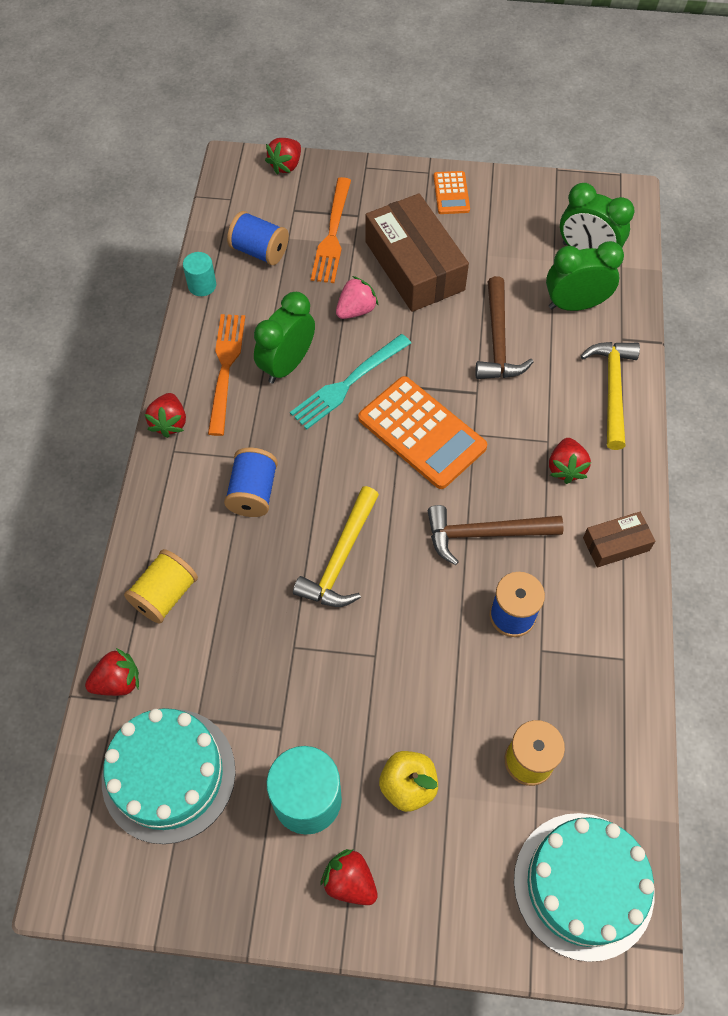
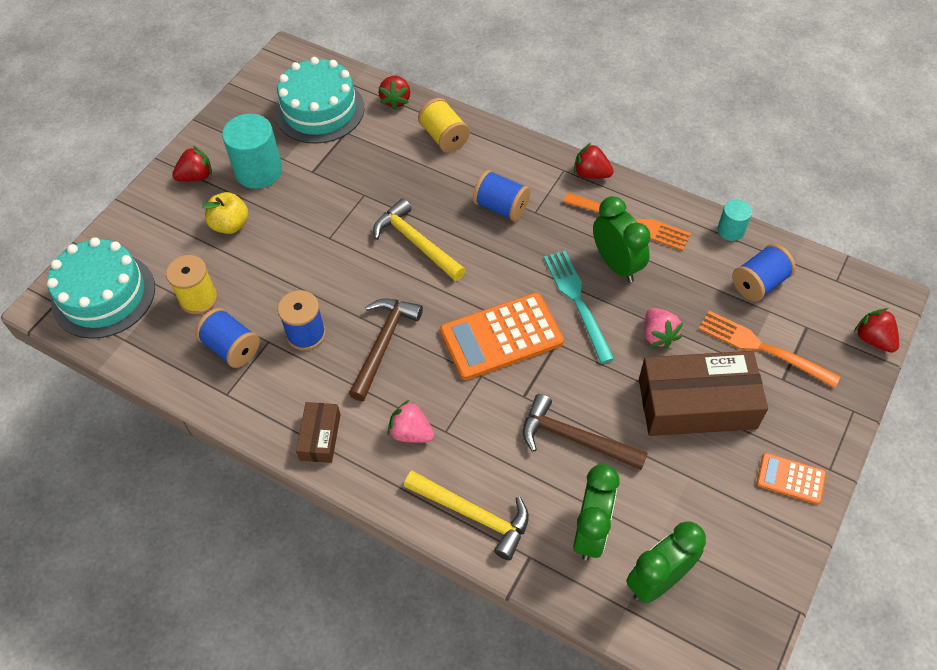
camera: 115 degrees right, 5 degrees down
red strawberry [549,438,591,484] -> pink strawberry [388,400,434,443]
none -> blue spool [195,308,260,368]

